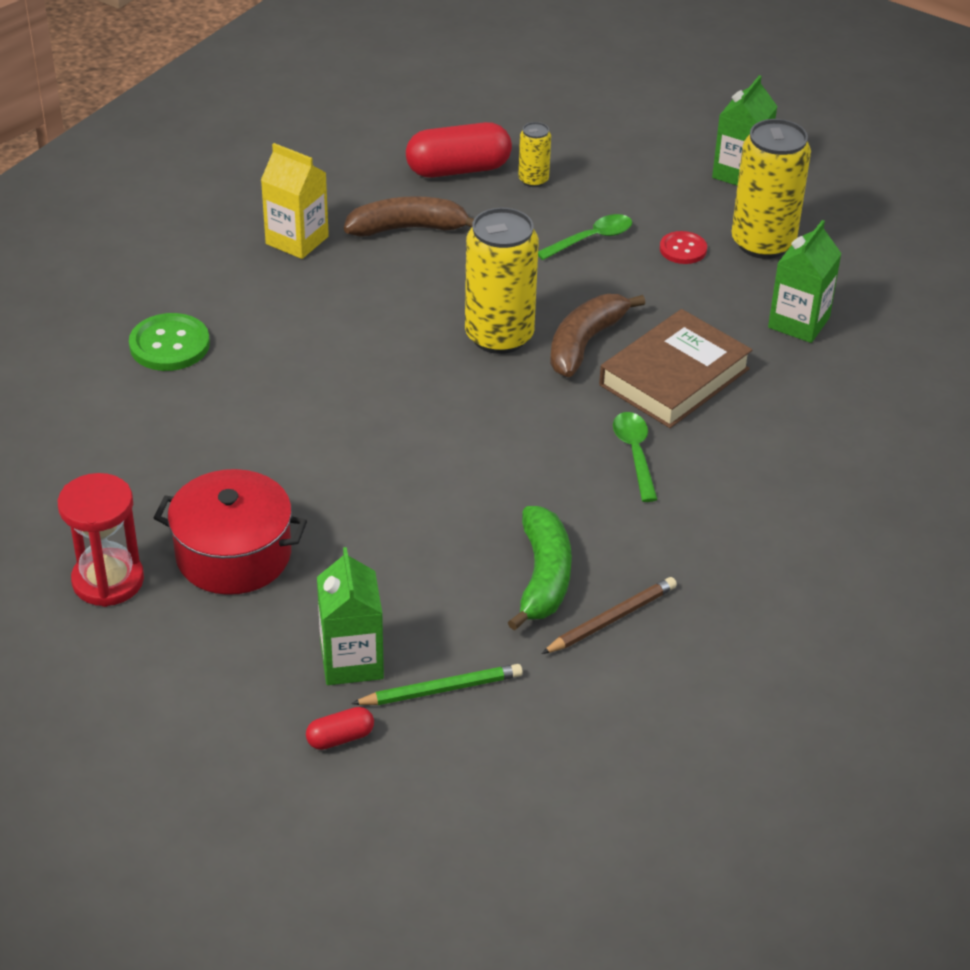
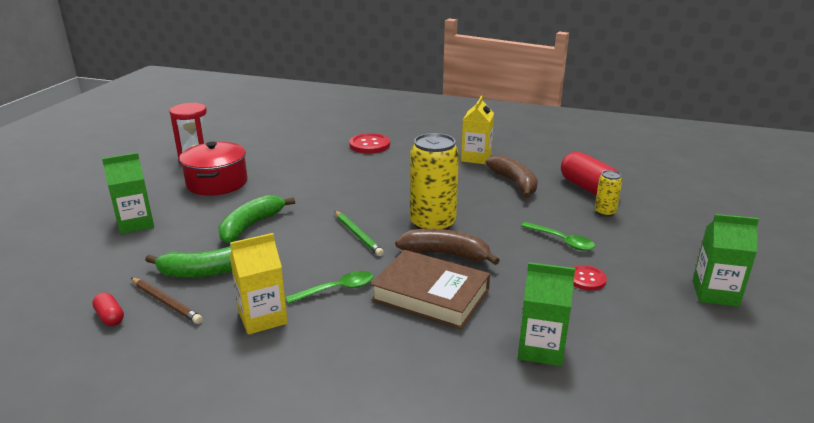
camera: 75 degrees right, 15 degrees down
green button [129,313,210,371] -> red button [349,133,390,153]
red capsule [306,707,374,750] -> red capsule moved to [92,293,124,326]
green pencil [351,664,523,705] -> green pencil moved to [335,211,384,256]
yellow can [731,119,811,259] -> none
none -> green banana [218,195,295,243]
none -> yellow carton [230,233,288,335]

